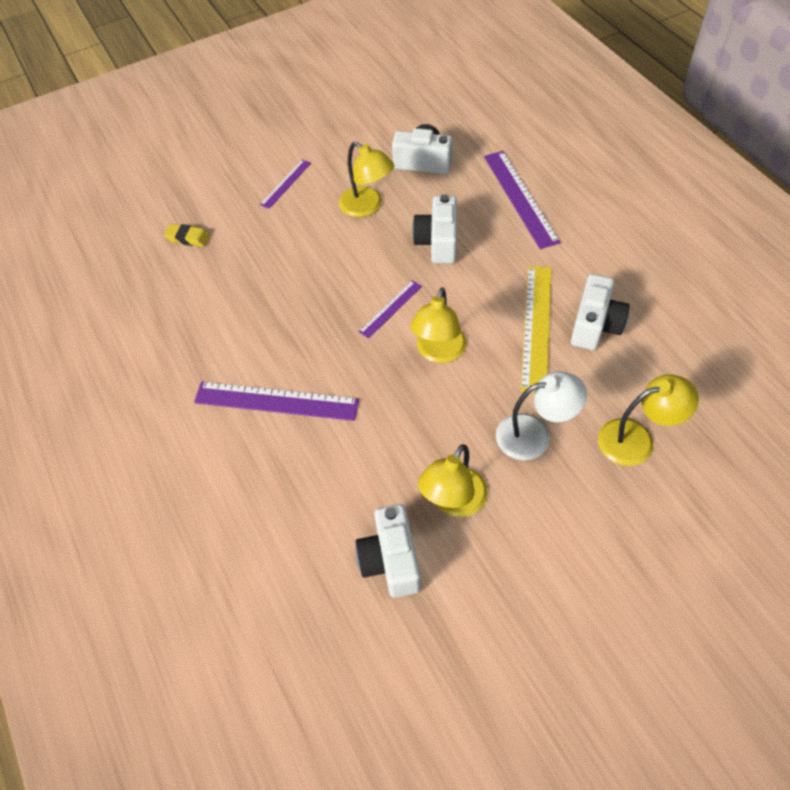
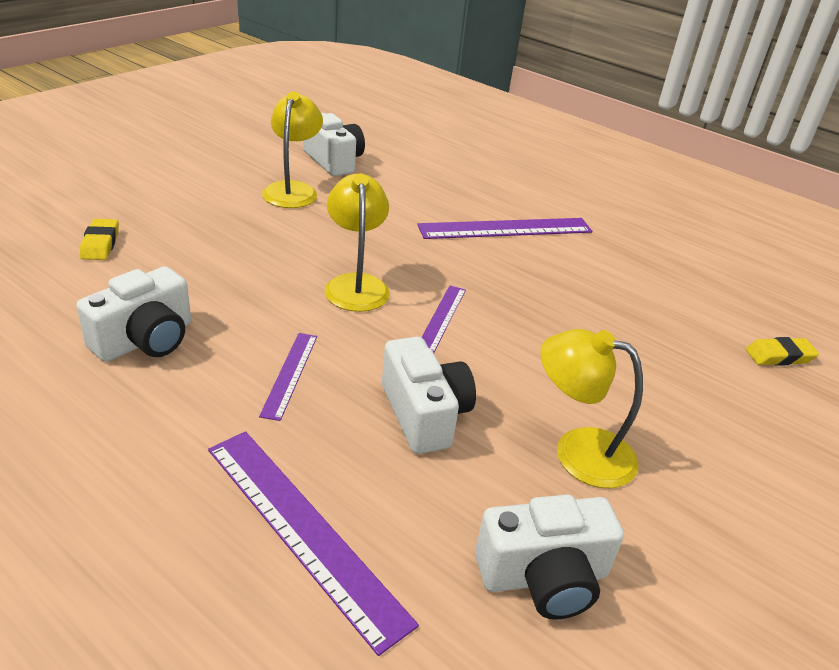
camera: 150 degrees right, 20 degrees down
purple ruler [260,159,311,209] -> purple ruler moved to [259,333,317,421]
white lamp [496,371,587,460] -> none
yellow ruler [521,266,552,392] -> none
white camera [571,274,630,350] -> white camera turned 135 degrees counterclockwise [76,266,191,362]
yellow lamp [598,374,699,466] -> yellow eraser [80,219,119,260]

